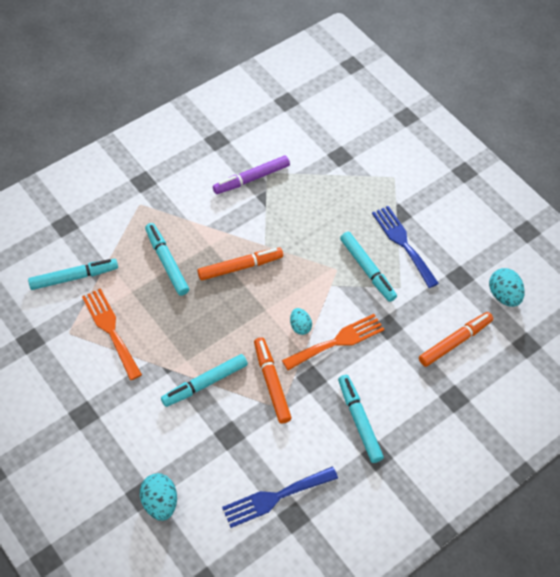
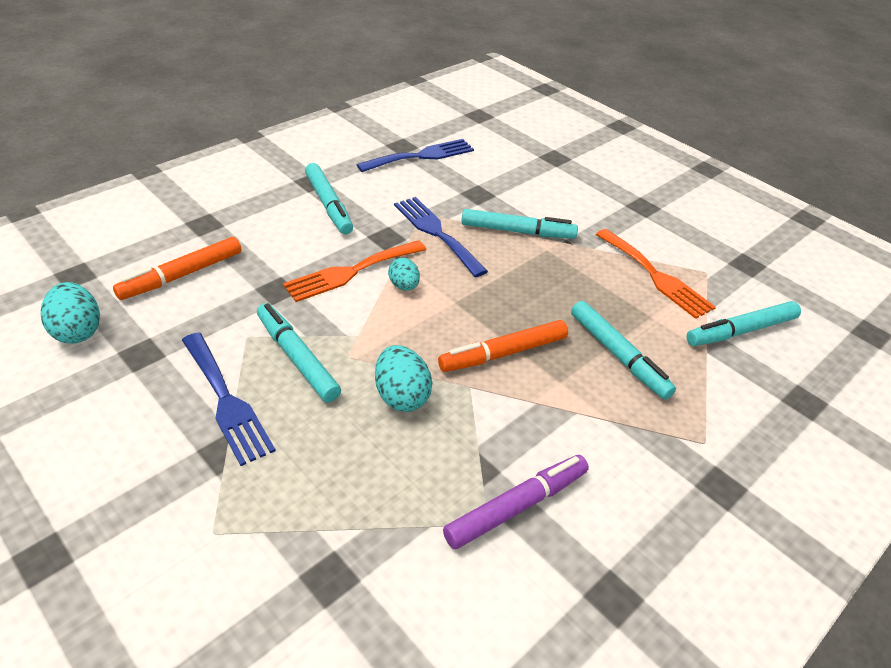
camera: 175 degrees right, 15 degrees down
turquoise egg [140,473,177,521] -> turquoise egg moved to [375,345,432,412]
turquoise marker [161,354,248,407] -> turquoise marker turned 45 degrees clockwise [461,209,578,239]
orange marker [254,337,292,424] -> blue fork [394,197,488,277]

